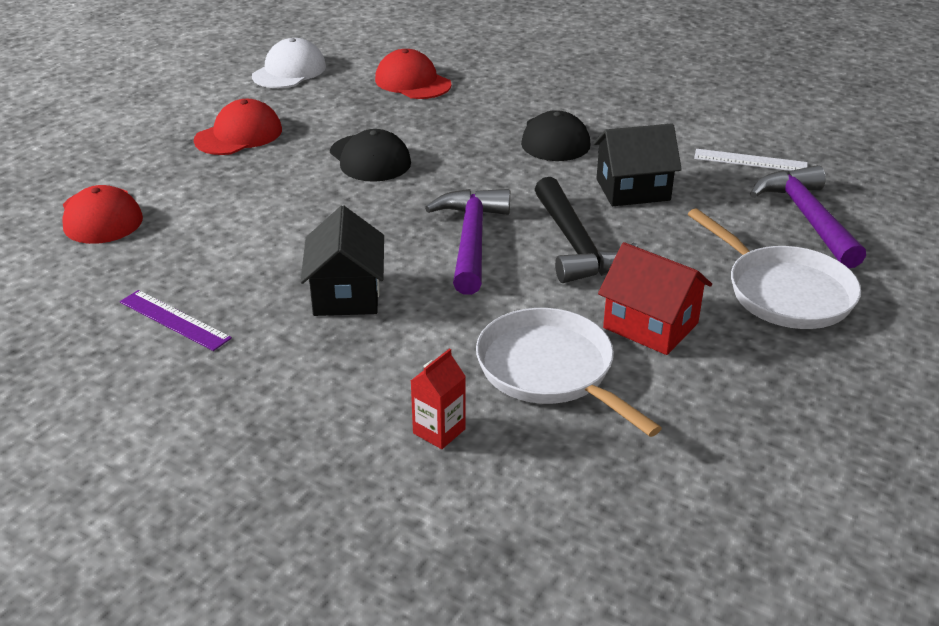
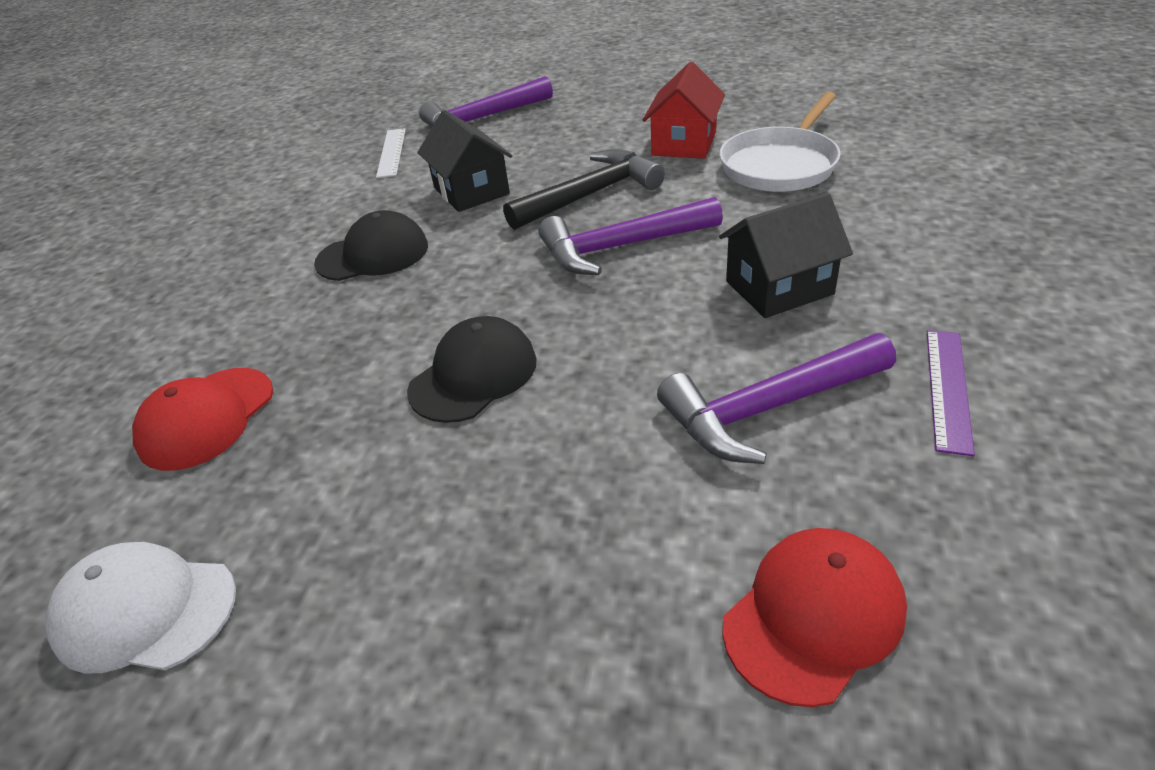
camera: 105 degrees left, 5 degrees up
red cap [194,99,282,155] -> none
red carton [411,348,466,449] -> none
white pan [688,208,861,329] -> none
none -> purple hammer [657,333,896,464]

